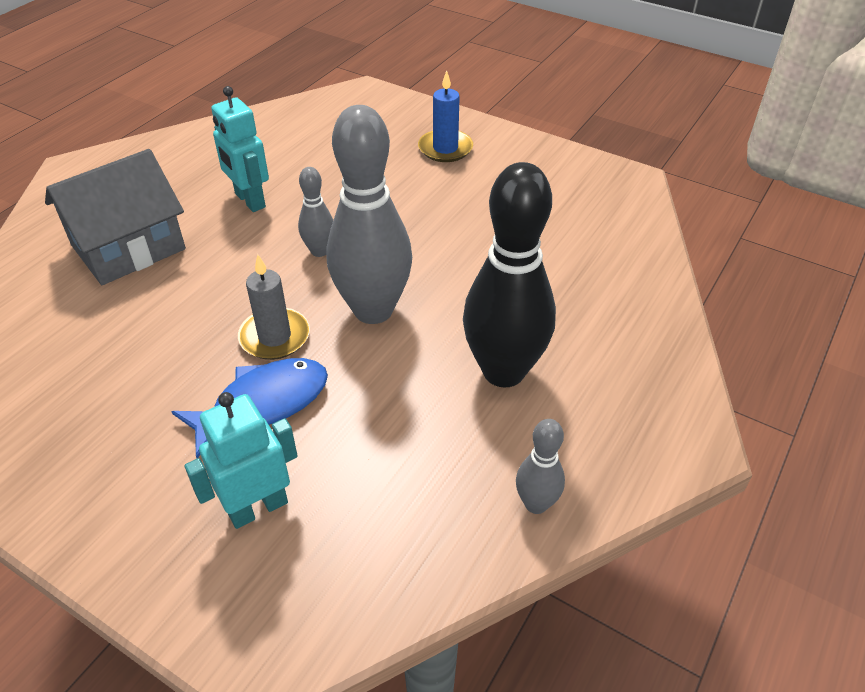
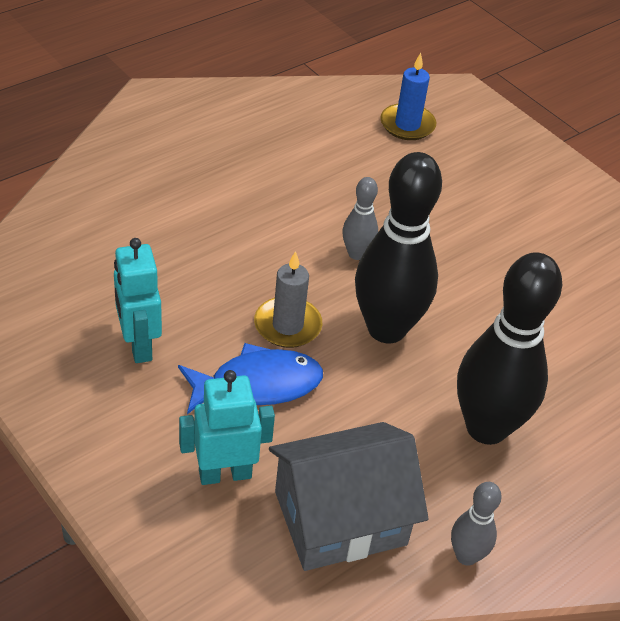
camera: 15 degrees right, 0 degrees up
grey house [45,149,186,285] -> grey house moved to [269,422,429,571]
turquoise robot [211,86,269,212] -> turquoise robot moved to [114,238,162,363]
grey bowling pin [326,105,412,324] -> black bowling pin [355,152,442,343]
blue candle [418,71,473,162] -> blue candle moved to [380,53,436,140]

